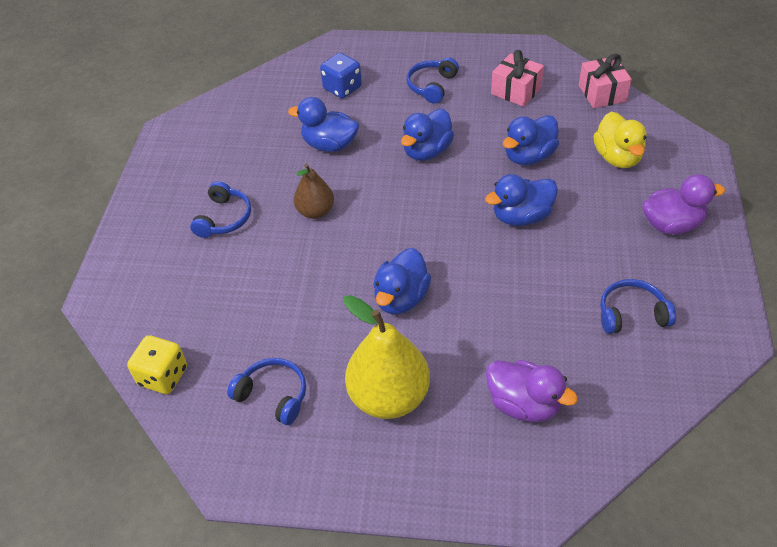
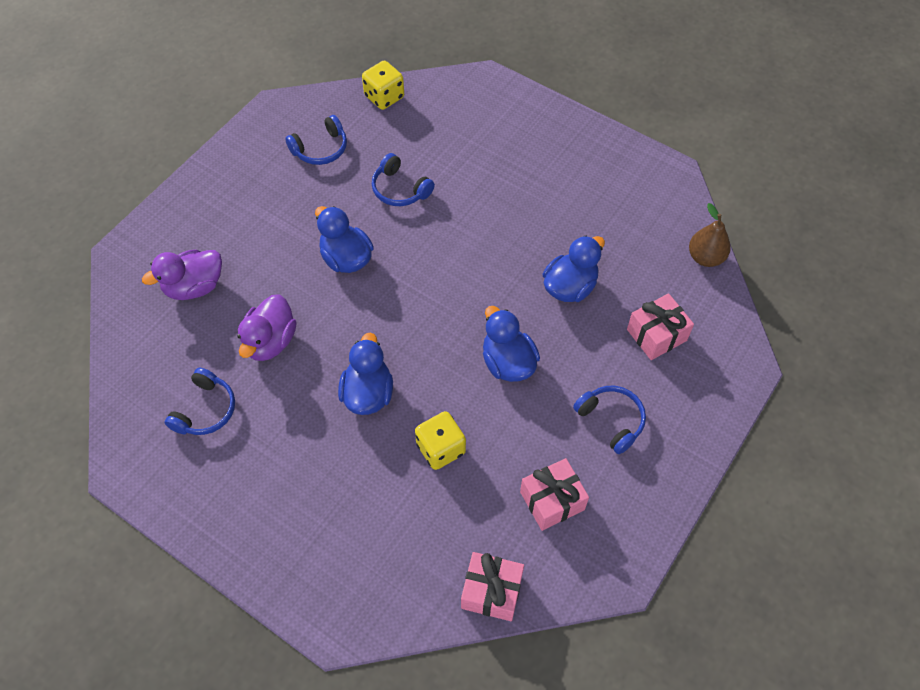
camera: 115 degrees right, 10 degrees up
blue headphones [190,181,251,238] -> blue headphones moved to [372,153,435,206]
brown pear [294,164,334,219] -> brown pear moved to [689,203,731,267]
blue dice [320,53,362,98] -> pink gift [627,293,694,360]
yellow pear [344,295,430,419] -> none
blue duck [503,115,559,166] -> yellow dice [415,411,466,470]
yellow duck [593,112,647,168] -> none
purple duck [642,174,725,235] -> purple duck moved to [238,294,297,361]

